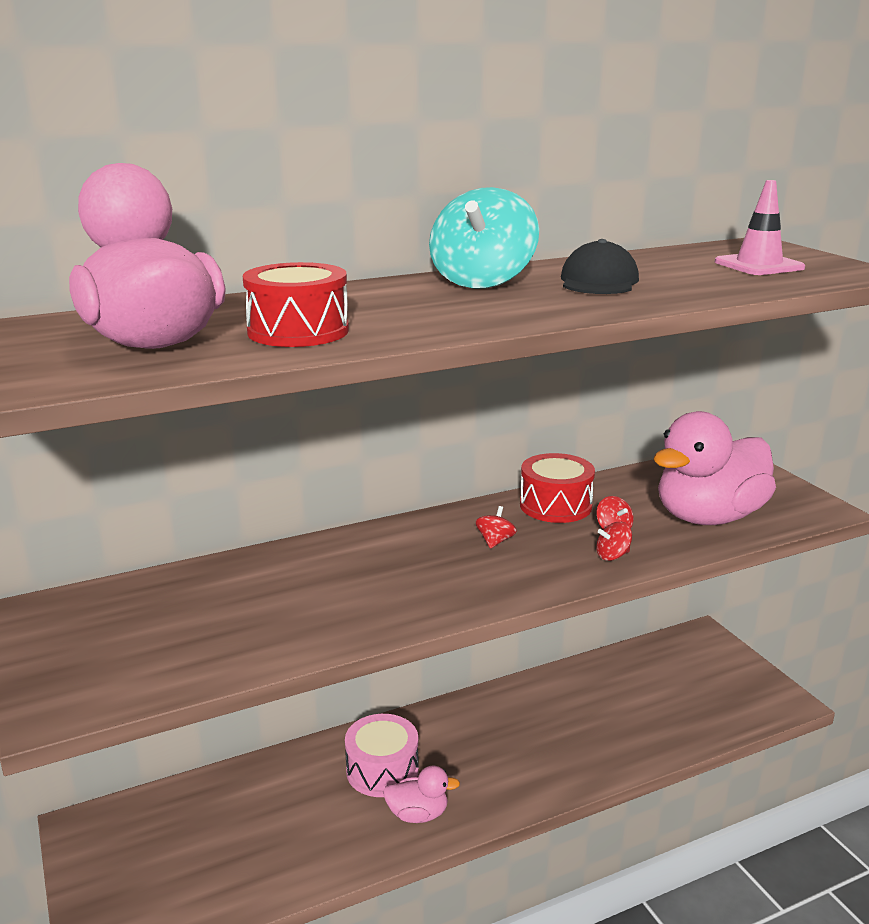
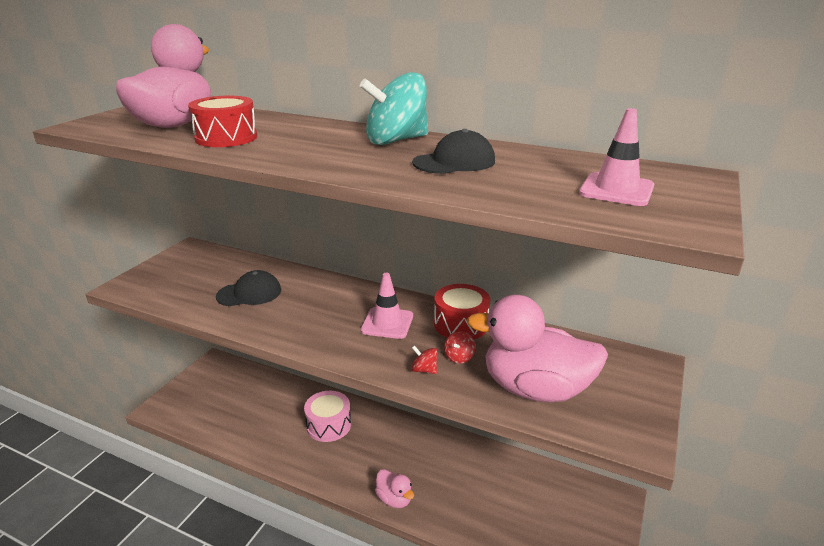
camera: 50 degrees right, 5 degrees up
pink duck [383,765,460,823] -> pink duck moved to [375,469,414,508]
red spinning top [476,506,517,549] -> pink traffic cone [360,273,413,339]
none -> black cap [216,270,281,306]

